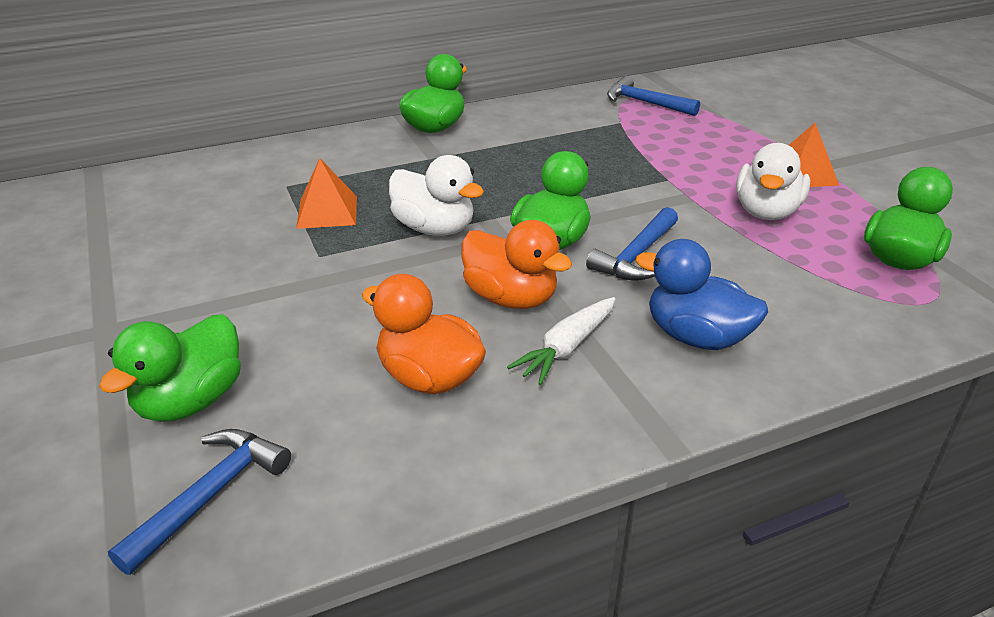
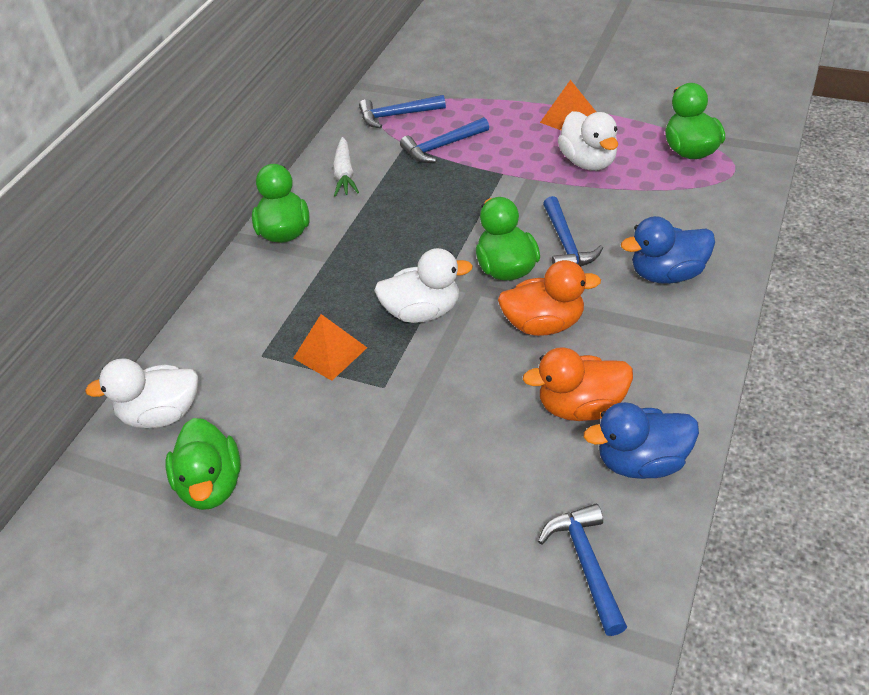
camera: 40 degrees left, 10 degrees up
green duck [99,314,241,422] -> green duck moved to [166,418,241,510]
white carrot [507,297,615,385] -> white carrot moved to [333,137,359,197]
none -> white duck [85,358,198,428]
none -> blue hammer [400,117,489,163]
none -> blue duck [584,402,699,479]

